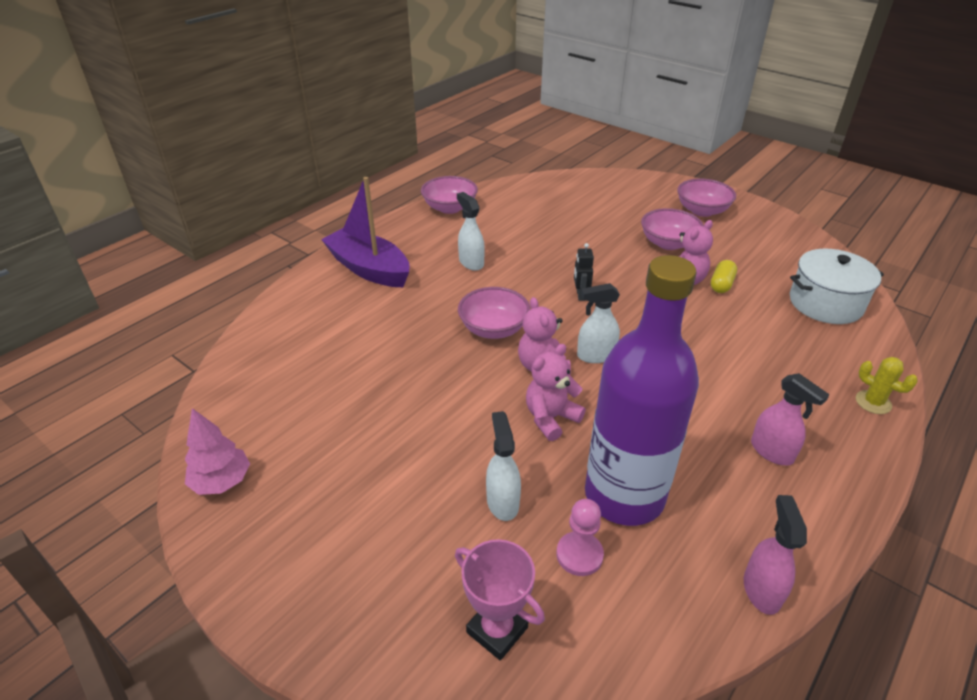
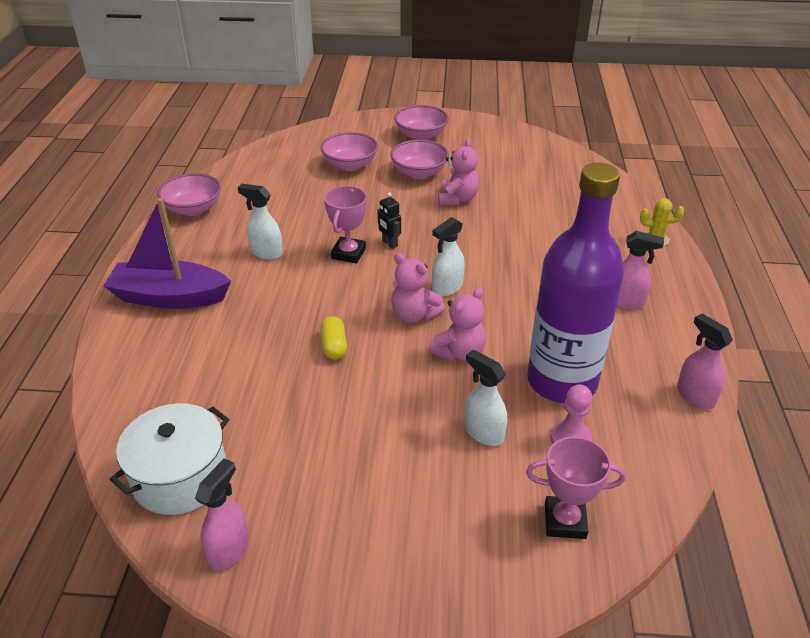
camera: 35 degrees left, 0 degrees up
pink tree [185,408,250,495] -> pink spray bottle [195,458,249,571]
pink bowl [458,287,530,339] -> pink bowl moved to [320,132,378,171]
pink teddy bear [526,344,586,441] -> pink teddy bear turned 150 degrees counterclockwise [428,287,486,361]
yellow capsule [711,260,737,293] -> yellow capsule moved to [320,316,347,359]
white pot [790,249,884,324] -> white pot moved to [110,403,229,515]
none -> pink trophy [324,186,367,263]

